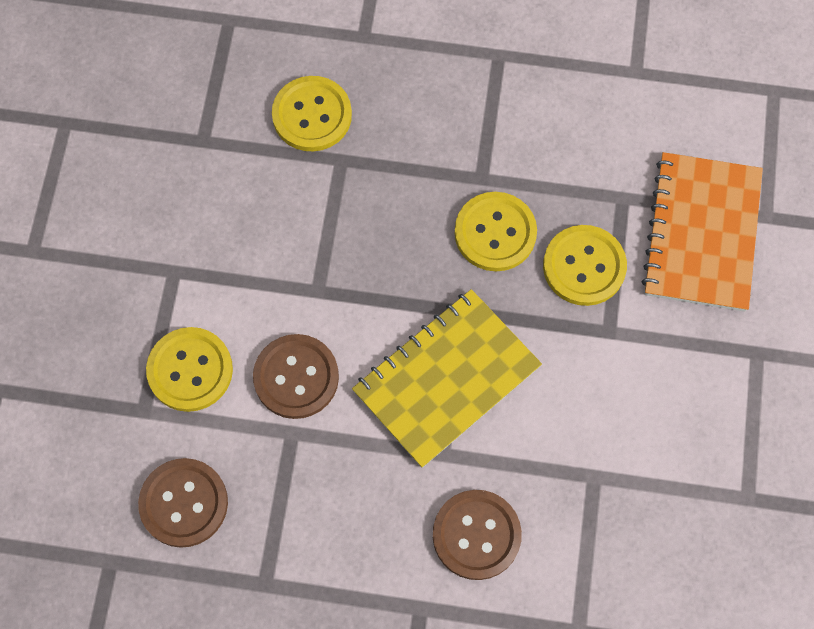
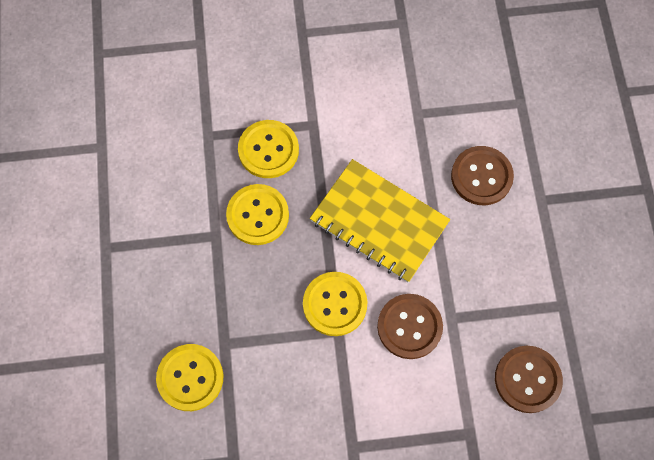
camera: 105 degrees left, 0 degrees up
yellow button [146,327,233,412] -> yellow button moved to [303,272,367,336]
orange notebook [642,152,763,312] -> none

